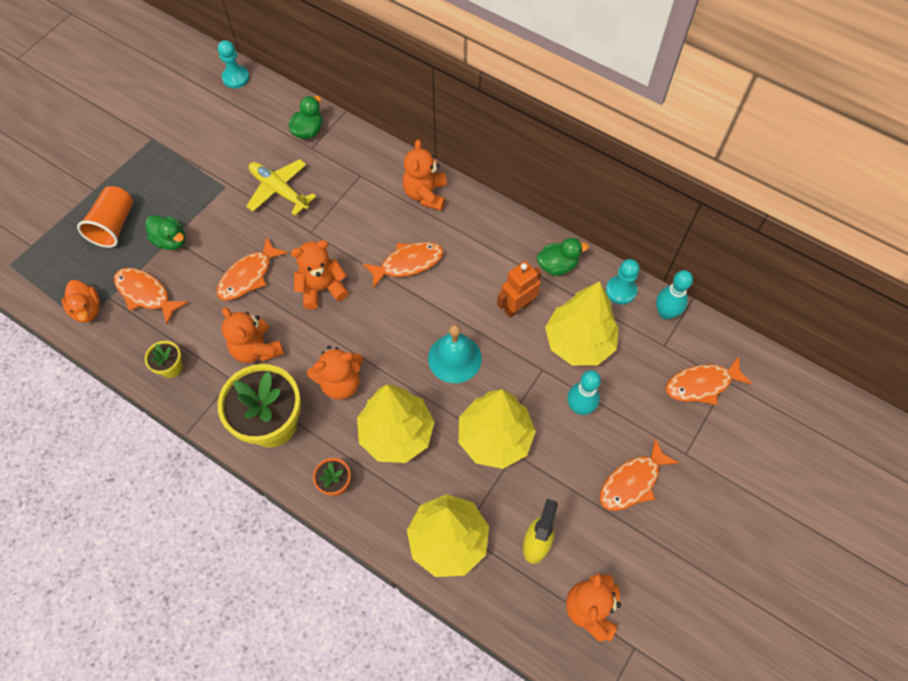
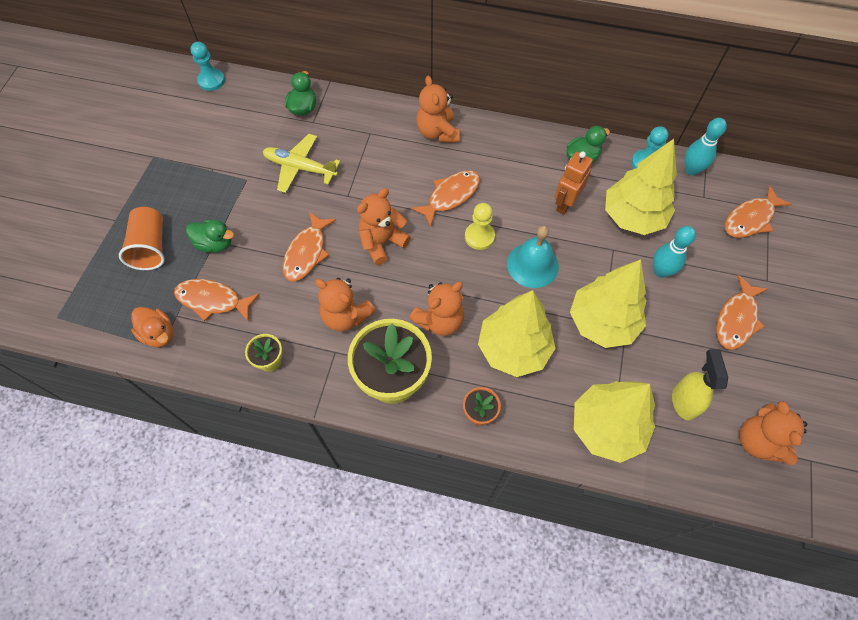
camera: 20 degrees left, 0 degrees up
none -> yellow pawn [465,203,495,250]

